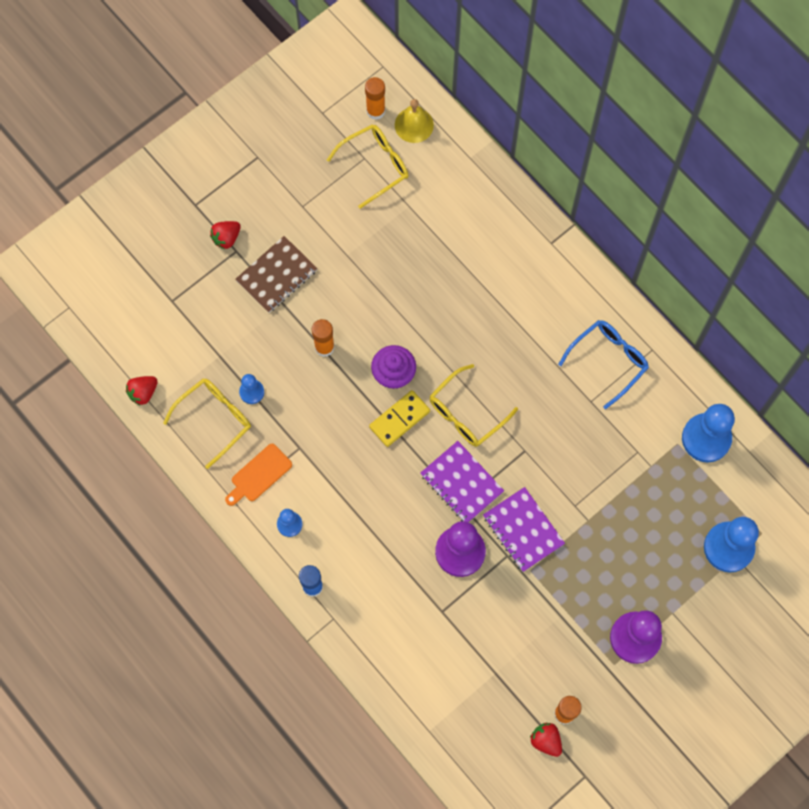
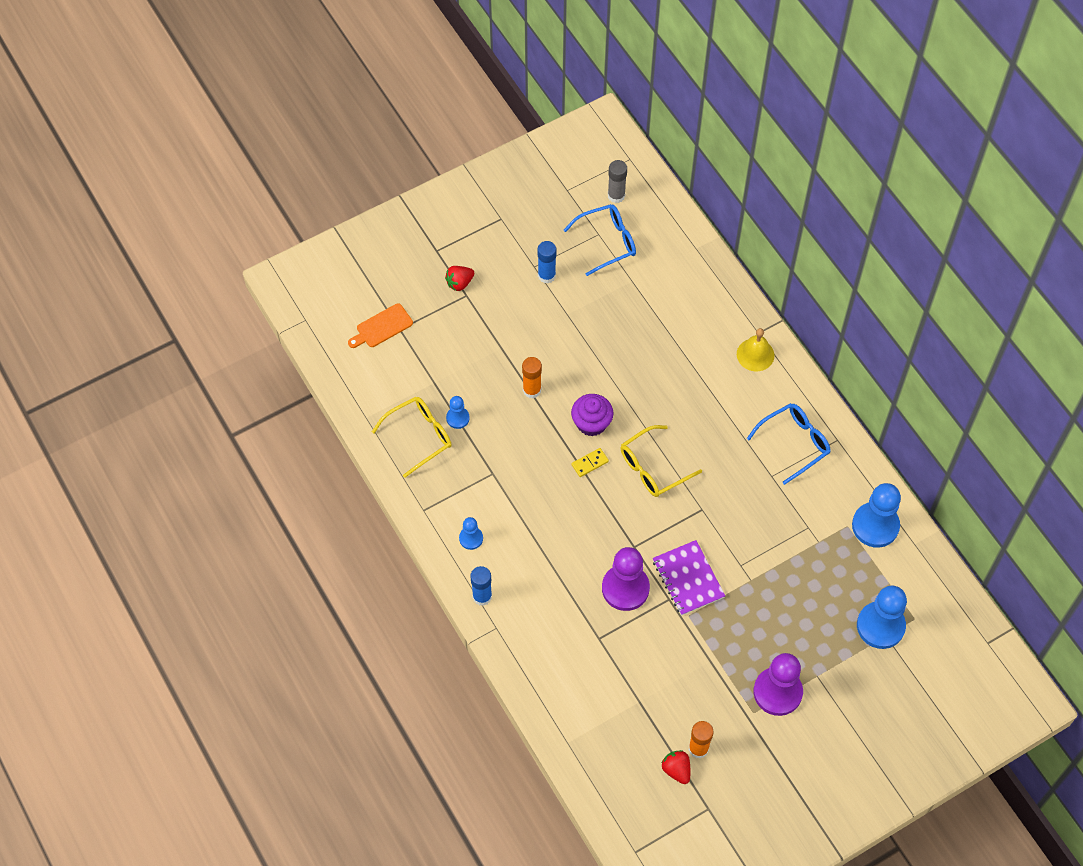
camera: 10 degrees right, 10 degrees down
red strawberry [126,376,158,405] -> none
orange cutting board [225,444,292,506] -> orange cutting board moved to [348,303,413,348]
brown notebook [235,236,317,313] -> none
yellow glasses [327,124,409,209] -> blue glasses [564,204,636,276]
orange glue stick [365,77,385,120] -> grey glue stick [608,160,627,203]
yellow domino [369,390,430,447] -> yellow domino [571,448,609,477], size x0.63
yellow bell [395,99,434,143] -> yellow bell moved to [737,328,774,371]
purple notebook [420,441,504,522] -> none
none -> blue glue stick [537,241,557,284]

